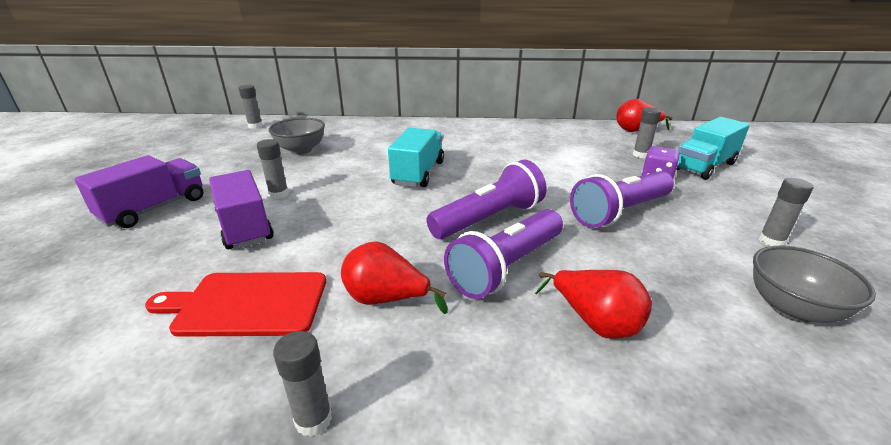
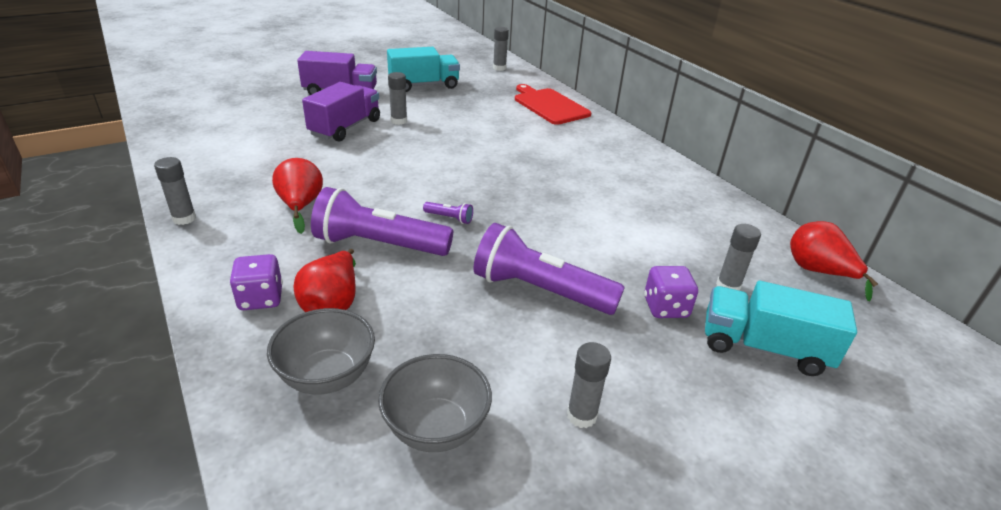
camera: 55 degrees right, 5 degrees up
red cutting board [145,272,326,337] -> red cutting board moved to [515,84,591,125]
grey bowl [268,118,325,155] -> grey bowl moved to [267,308,375,394]
turquoise truck [388,128,444,187] -> turquoise truck moved to [387,47,460,92]
purple flashlight [426,160,547,239] -> purple flashlight [423,202,473,224], size x0.40
none -> purple dice [230,254,283,310]

